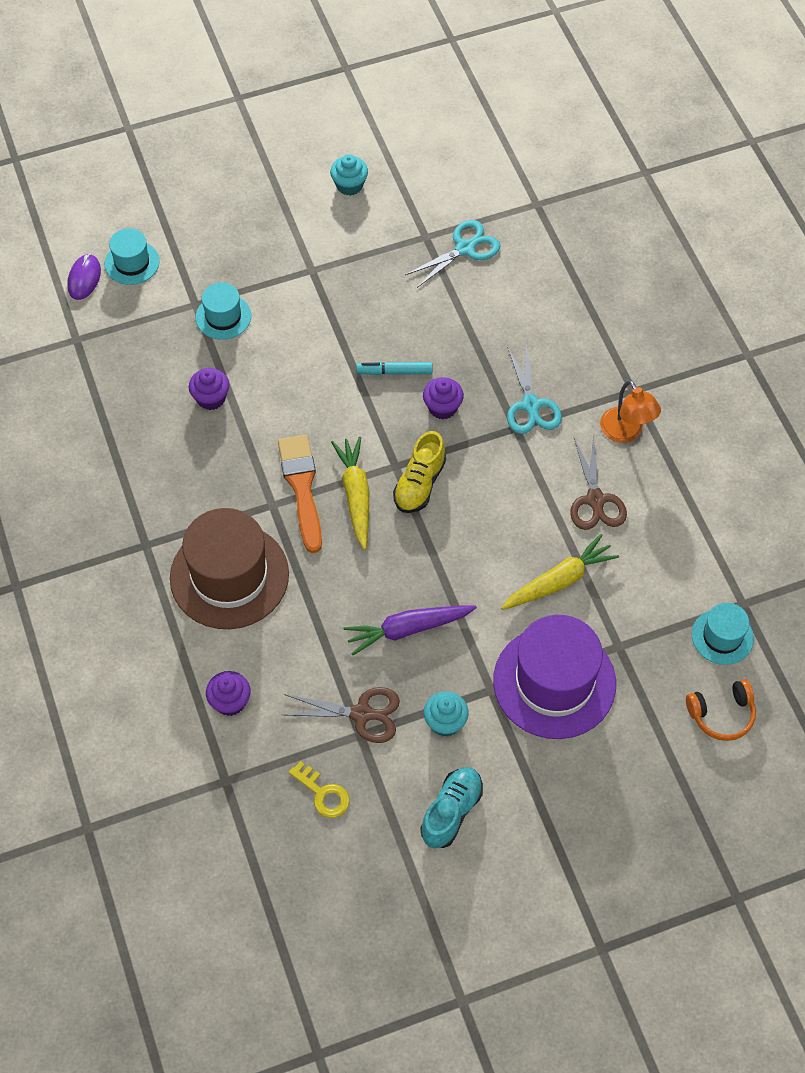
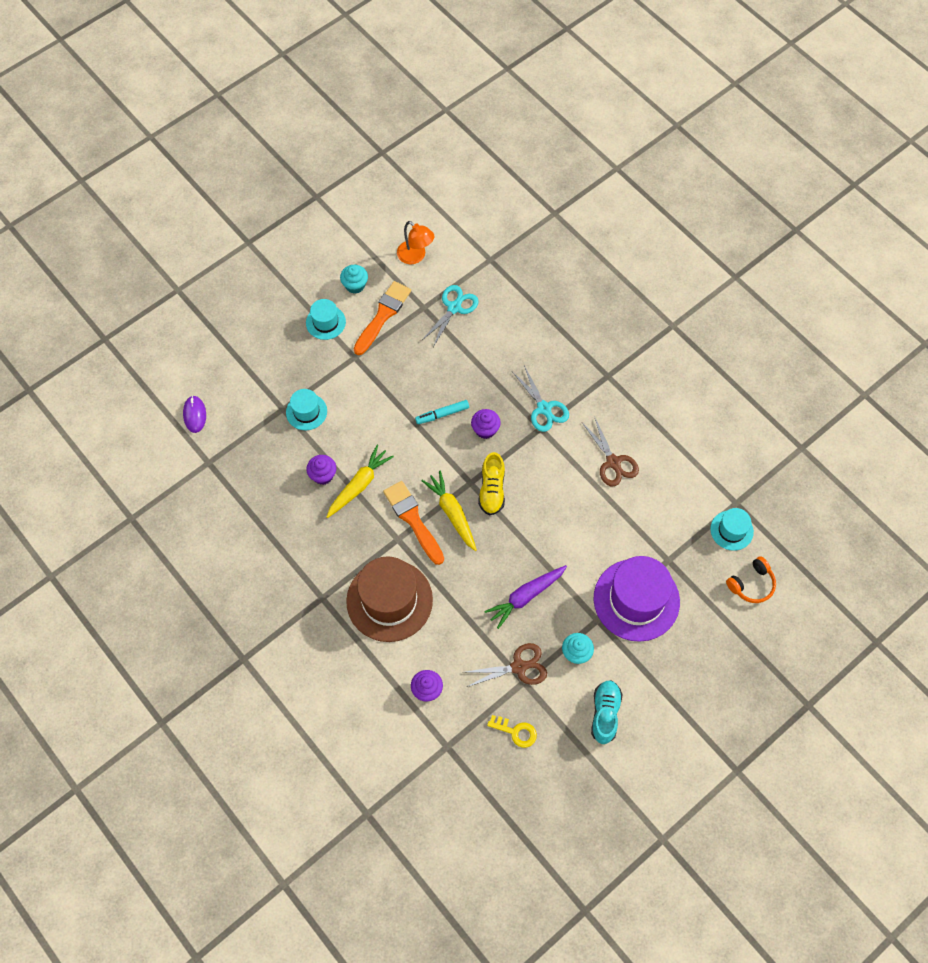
camera: 20 degrees left, 5 degrees up
turquoise hat [105,228,160,285] -> turquoise hat moved to [306,299,346,340]
yellow carrot [501,534,619,610] -> yellow carrot moved to [326,445,394,518]
orange lamp [600,380,661,443] -> orange lamp moved to [397,221,434,264]
none -> orange brush [354,281,411,355]

